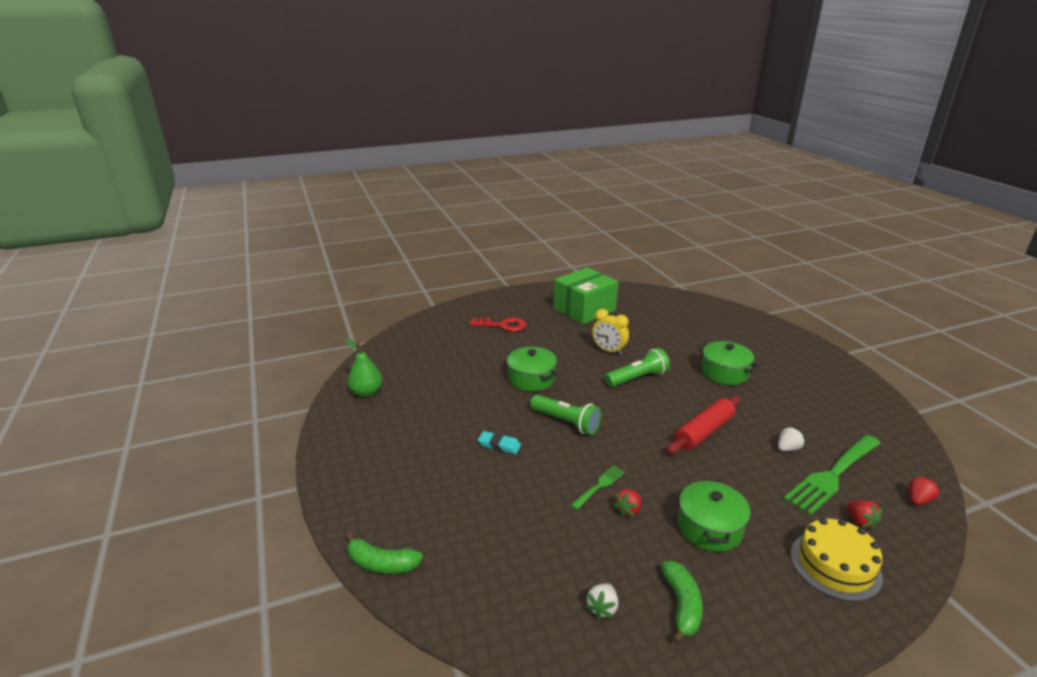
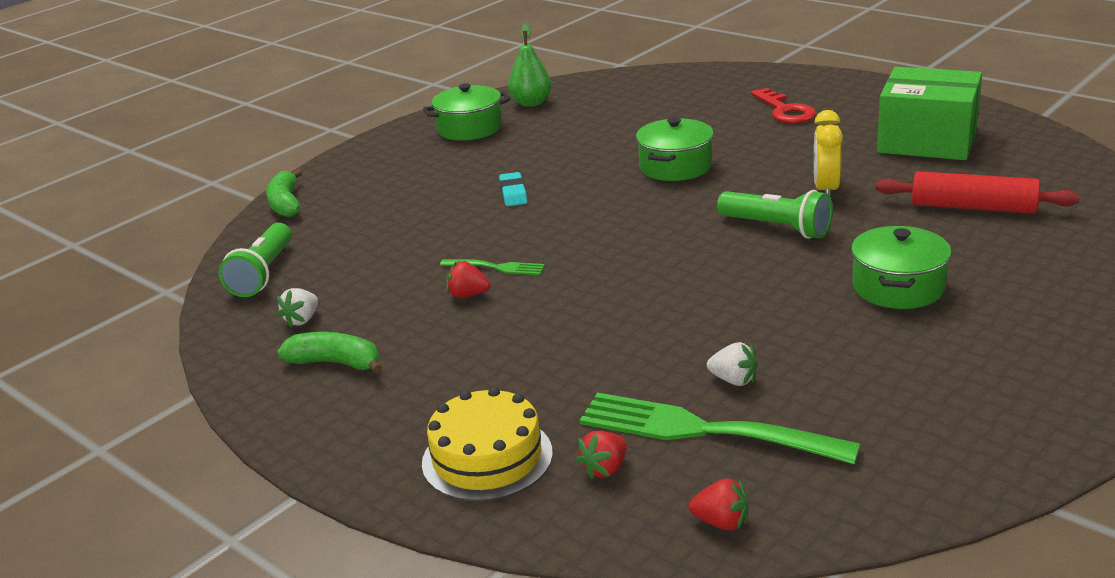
camera: 65 degrees right, 0 degrees up
green flashlight [530,395,602,435] -> green flashlight moved to [219,223,292,297]
white strawberry [585,583,618,619] -> white strawberry turned 60 degrees counterclockwise [277,288,318,328]
green banana [661,561,703,644] -> green banana turned 135 degrees counterclockwise [277,332,382,374]
red rolling pin [667,396,741,454] -> red rolling pin moved to [876,171,1080,214]
green pot [678,479,751,552] -> green pot moved to [423,83,511,141]

